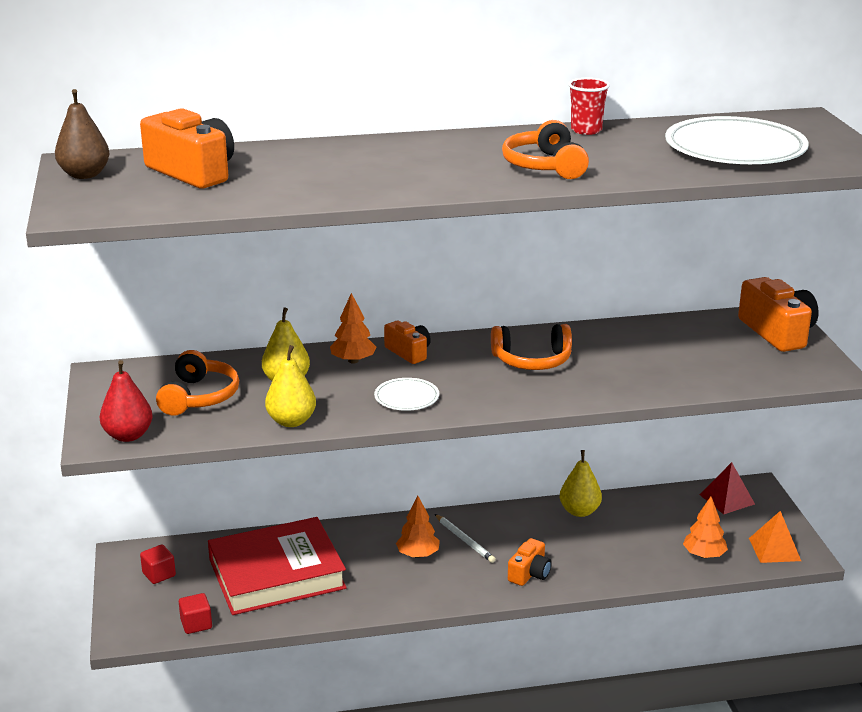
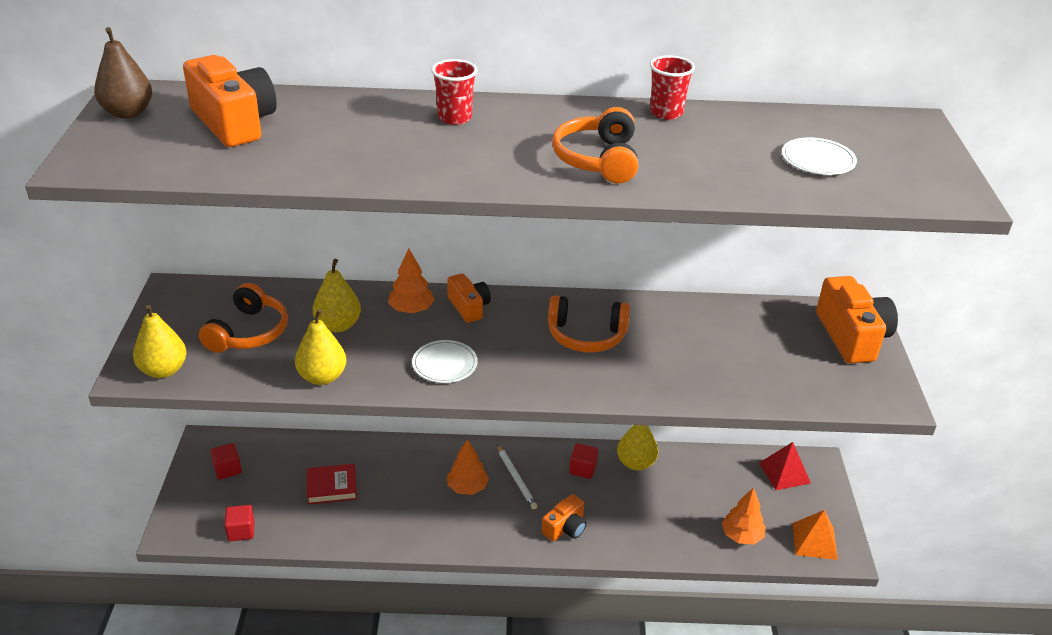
camera: 10 degrees right, 10 degrees up
red pear [100,360,153,442] -> yellow pear [133,305,187,378]
red book [208,517,347,615] -> red book [307,464,357,504], size x0.44
white plate [665,116,809,164] -> white plate [782,137,857,175], size x0.48
none -> red cup [431,59,478,125]
none -> red cube [569,443,598,479]

